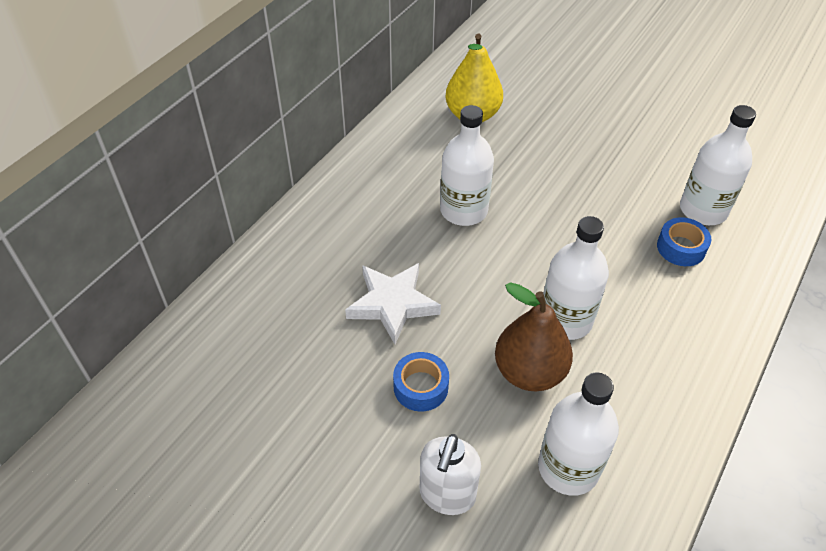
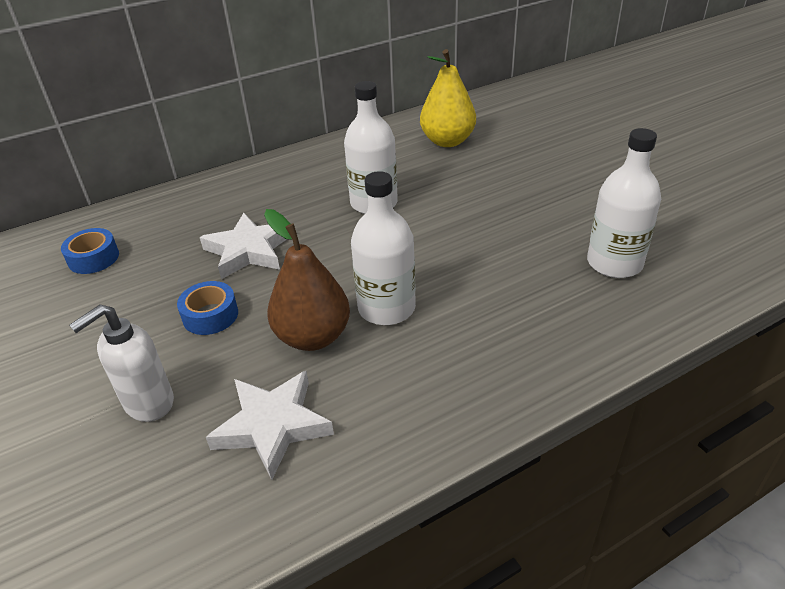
camera: 30 degrees right, 10 degrees down
white bottle [538,372,619,496] -> white star [206,371,334,480]
blue tape [657,217,711,266] -> blue tape moved to [61,228,119,274]

